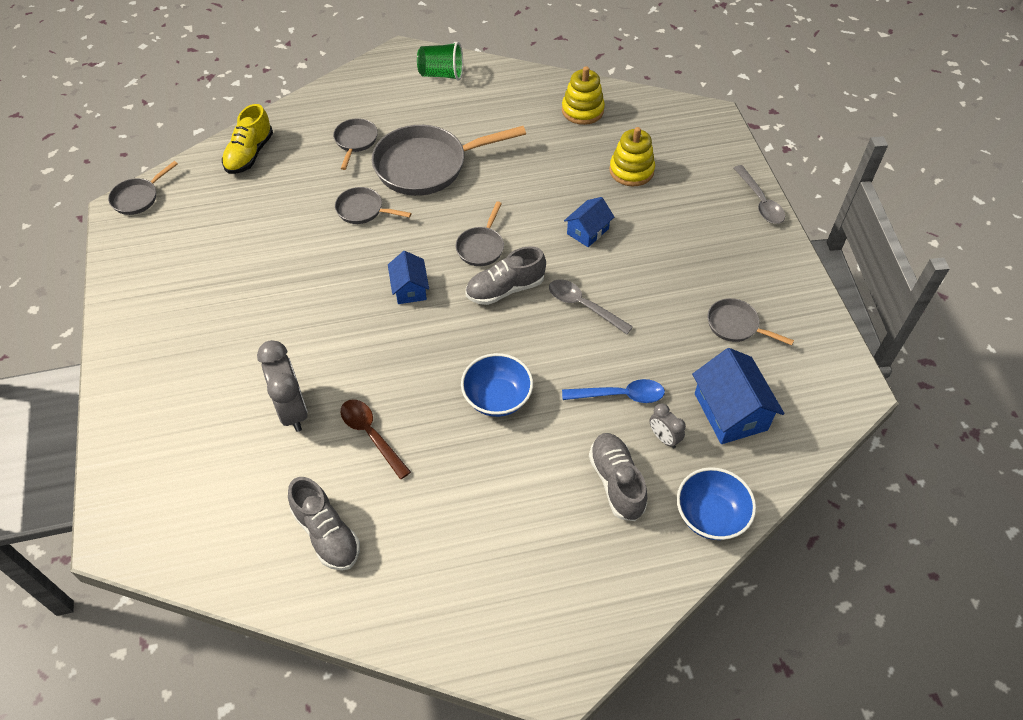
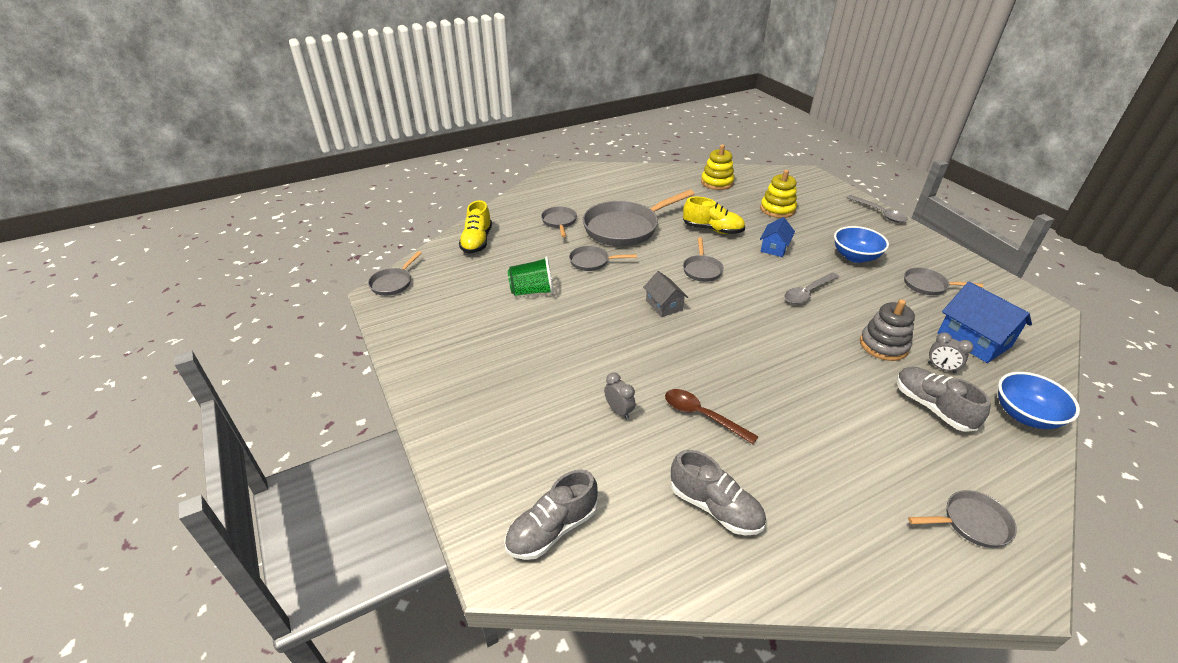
camera: 15 degrees left, 15 degrees down
grey clock [257,340,308,432] -> grey clock [604,372,635,419], size x0.53
blue house [388,251,429,304] -> grey house [643,271,688,317]
green cup [417,42,463,81] -> green cup moved to [508,256,554,296]
blue bowl [461,353,533,417] -> blue bowl moved to [834,226,889,263]
grey shoe [466,246,546,305] -> grey shoe moved to [504,469,598,560]
grey spoon [549,279,633,334] -> grey spoon turned 60 degrees counterclockwise [785,272,839,304]
blue spoon [562,379,665,403] -> grey stacking toy [860,299,915,361]
none -> yellow shoe [683,197,745,234]
none -> grey pan [908,490,1017,548]

